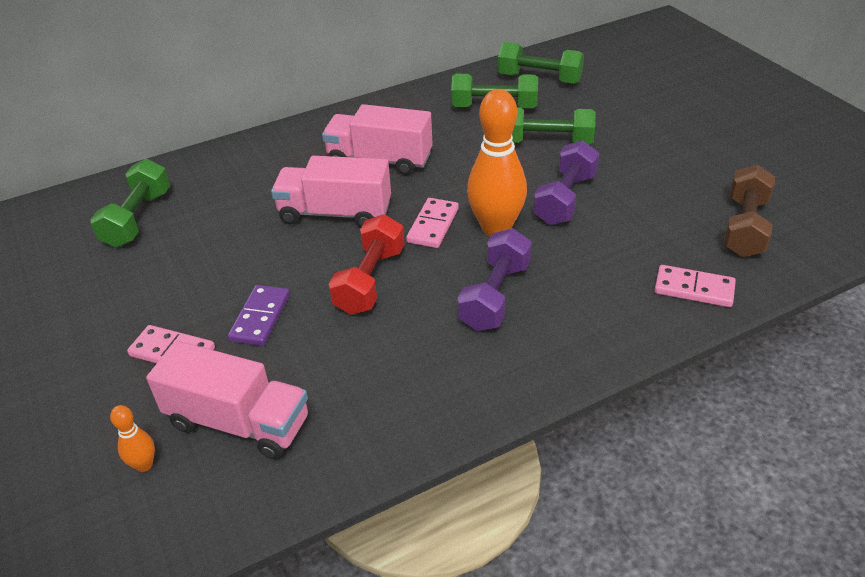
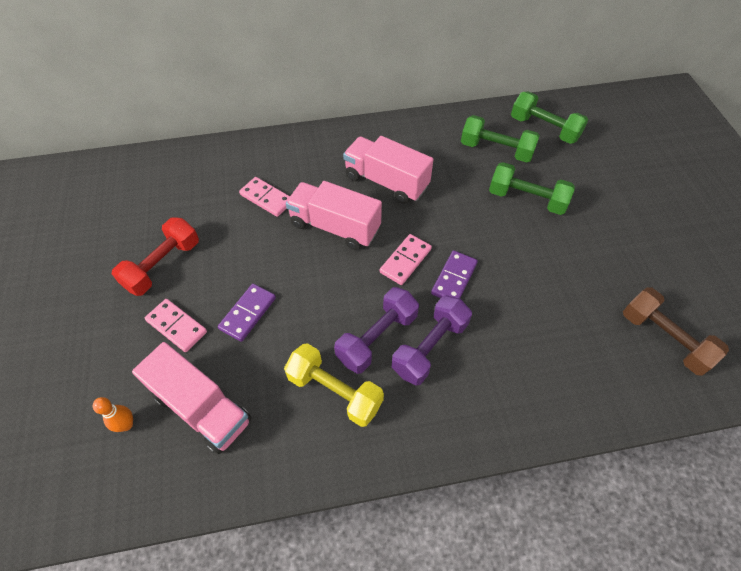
camera: 15 degrees right, 15 degrees up
green dumbbell [90,159,170,248] -> none
red dumbbell [329,214,405,315] -> red dumbbell moved to [112,217,199,296]
orange bowling pin [467,89,527,237] -> purple domino [431,250,478,299]
purple dumbbell [533,140,600,225] -> purple dumbbell moved to [334,287,419,374]
pink domino [654,265,736,307] -> pink domino moved to [239,177,290,217]
brown dumbbell [724,164,775,257] -> brown dumbbell turned 75 degrees counterclockwise [623,287,729,376]
none -> yellow dumbbell [284,343,384,427]

